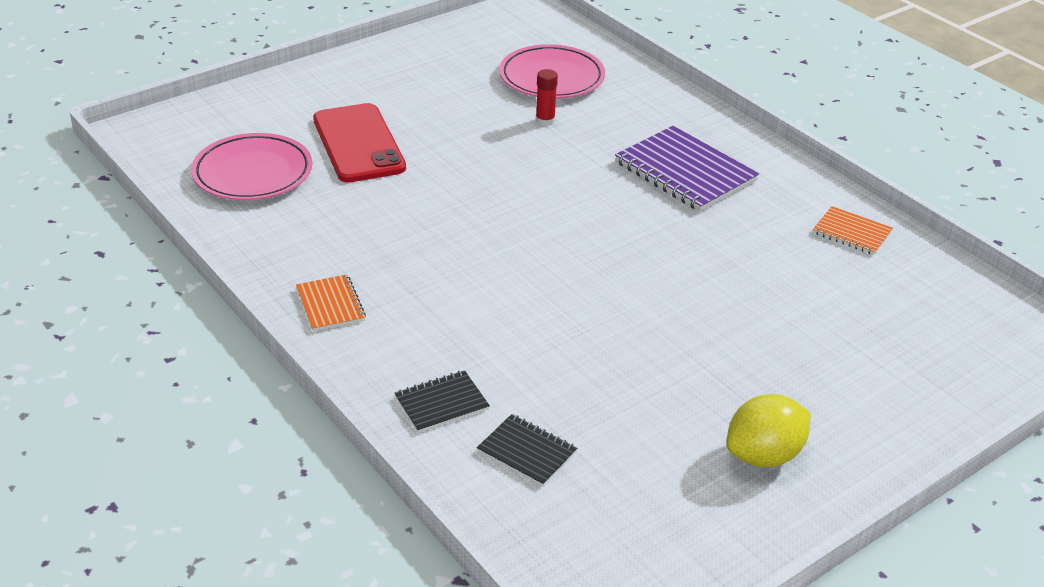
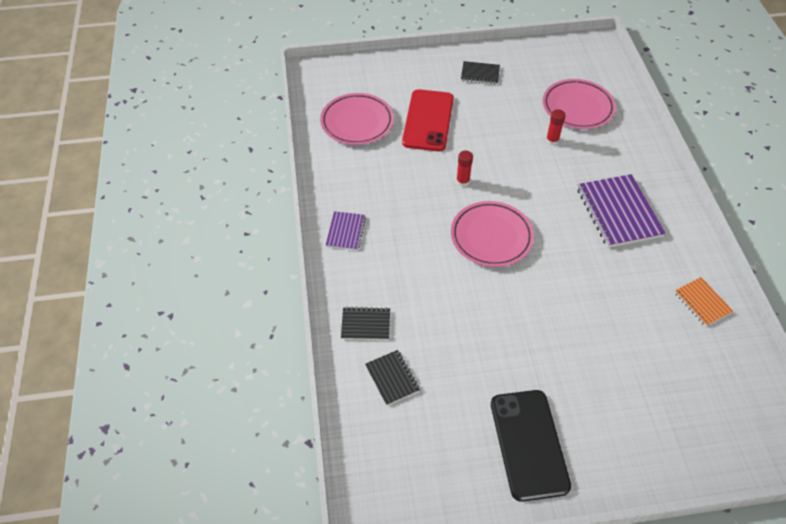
camera: 30 degrees right, 15 degrees up
orange notebook [296,274,366,331] -> purple notebook [326,211,366,250]
yellow lemon [726,394,811,467] -> black phone [491,390,571,502]
none -> pink plate [451,201,534,267]
none -> red glue stick [456,150,473,187]
none -> black notebook [461,61,500,85]

